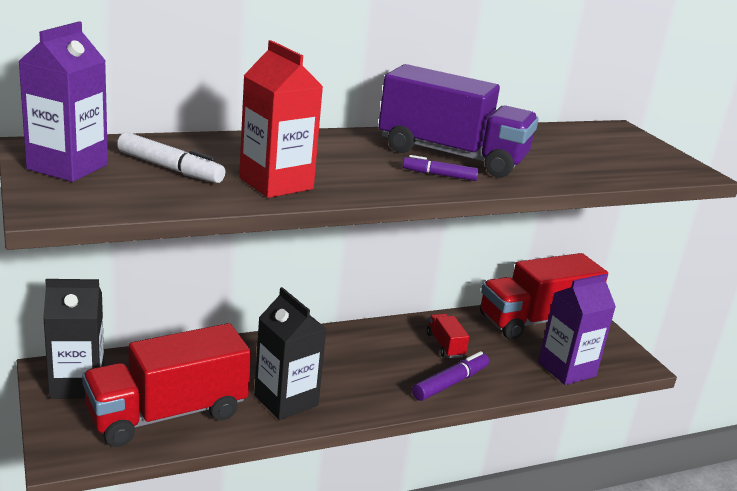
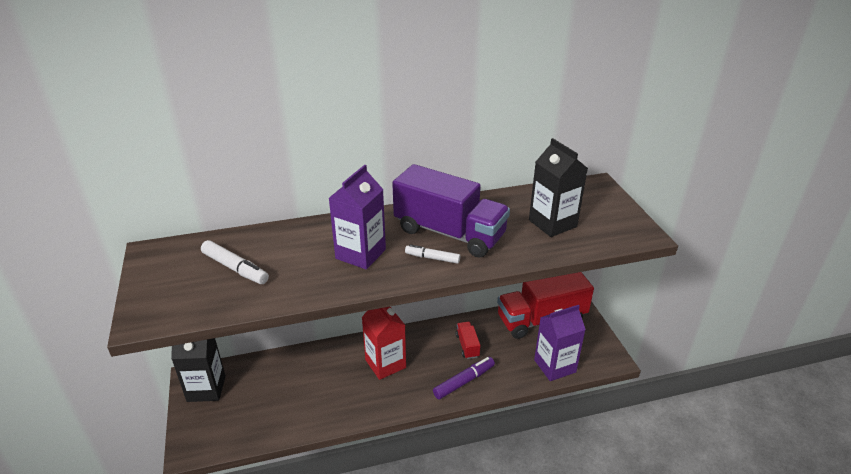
camera: 10 degrees right, 10 degrees up
purple carton [18,21,108,182] -> purple carton moved to [329,165,386,270]
red truck [82,323,251,447] -> none
red carton [239,40,323,198] -> red carton moved to [362,307,406,380]
black carton [254,287,326,420] -> black carton moved to [529,138,588,237]
purple marker [402,155,479,181] -> white marker [405,244,460,264]

